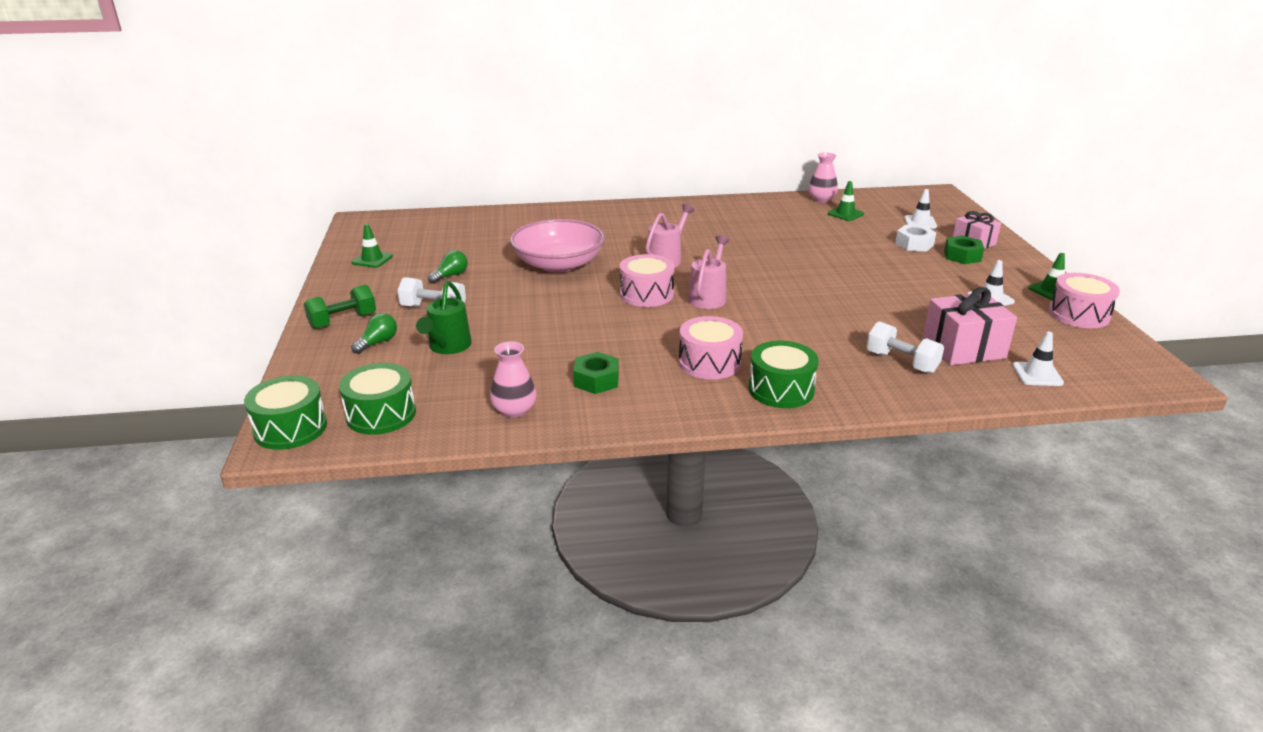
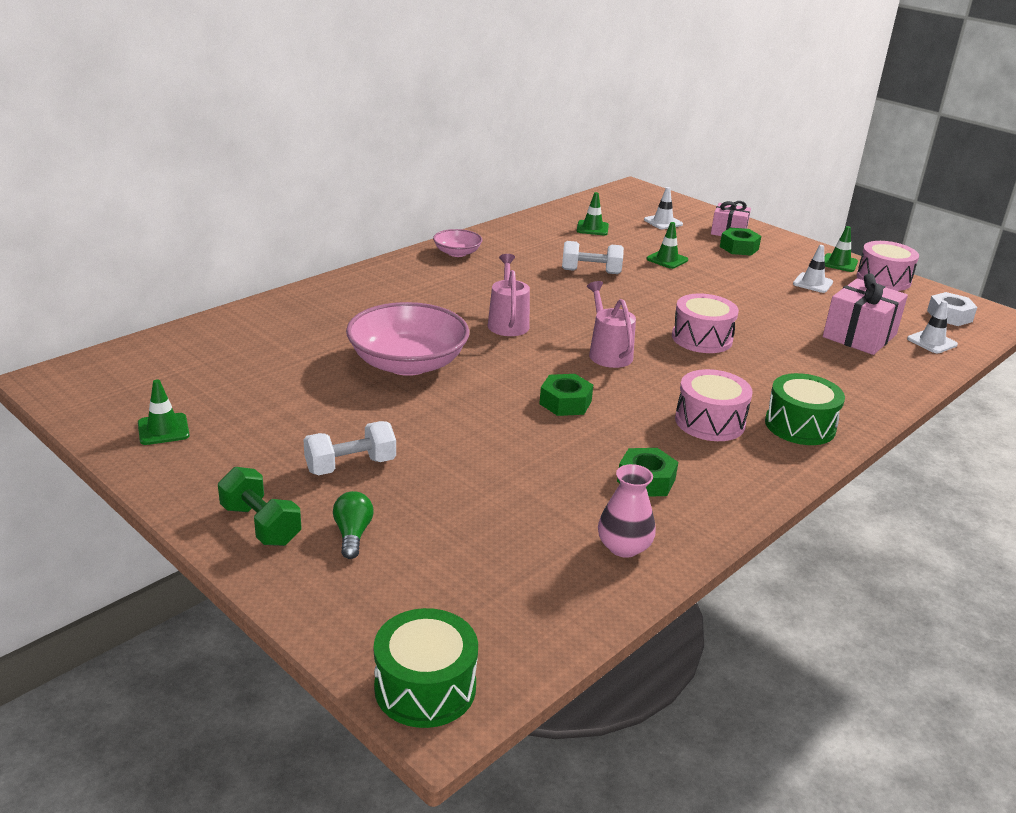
camera: 40 degrees left, 0 degrees up
green dumbbell [304,285,376,329] -> green dumbbell turned 60 degrees counterclockwise [218,467,301,546]
green drum [339,363,416,435] -> none
green watering can [416,281,472,354] -> none
green light bulb [428,250,468,284] -> none
pink drum [620,254,675,307] -> pink drum moved to [672,294,739,353]
pink vase [808,153,838,202] -> none
white dumbbell [866,321,944,374] -> white dumbbell moved to [562,241,624,274]
white nut [895,225,936,252] -> white nut moved to [927,292,977,326]
none -> pink bowl [433,229,482,257]
none -> green nut [539,374,593,416]
none -> green traffic cone [646,222,688,269]

